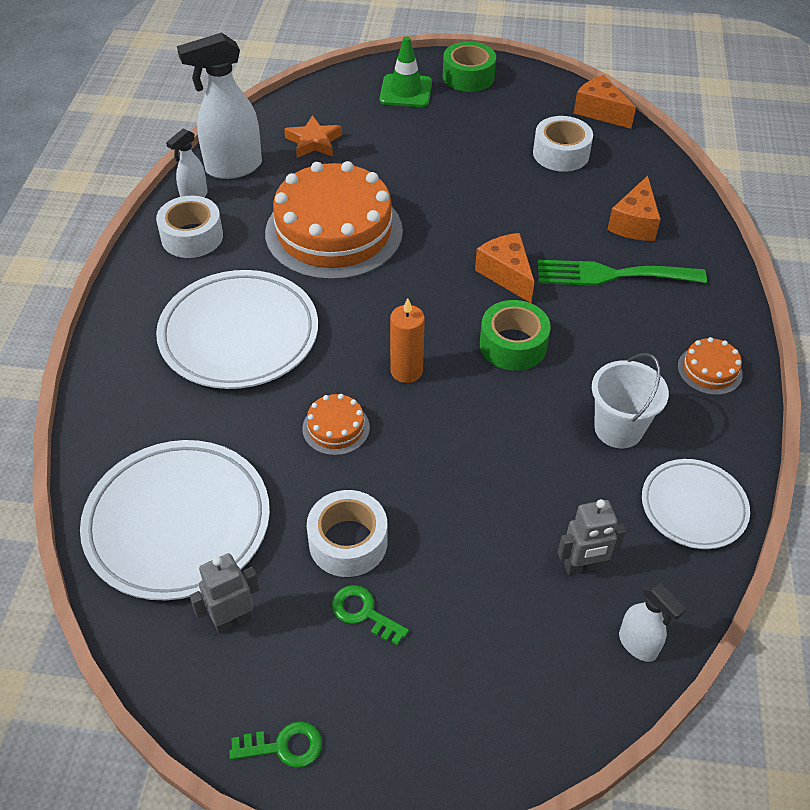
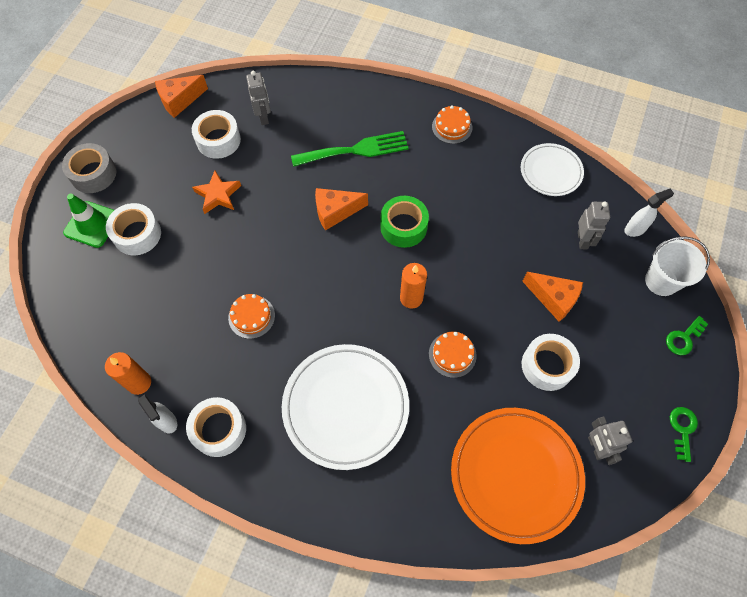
camera: 75 degrees left, 15 degrees up
white plate [80,440,270,600] -> orange plate [451,408,585,544]
white spray bottle [177,33,262,179] -> orange candle [105,352,151,395]
orange cake [265,161,403,280] -> orange cake [228,294,275,339], size x0.41
orange star [284,115,342,158] -> orange star moved to [192,171,241,214]
green key [332,585,409,645] -> green key moved to [666,316,708,355]
green tape [443,41,496,92] -> grey tape [62,143,117,193]
green fork [538,260,707,286] -> green fork turned 120 degrees counterclockwise [291,131,409,167]
white bucket [592,353,669,448] -> white bucket moved to [645,236,710,296]
orange cheese [607,176,661,241] -> orange cheese moved to [522,272,583,322]
none -> white tape [106,203,161,256]
none -> grey robot [246,71,271,125]

